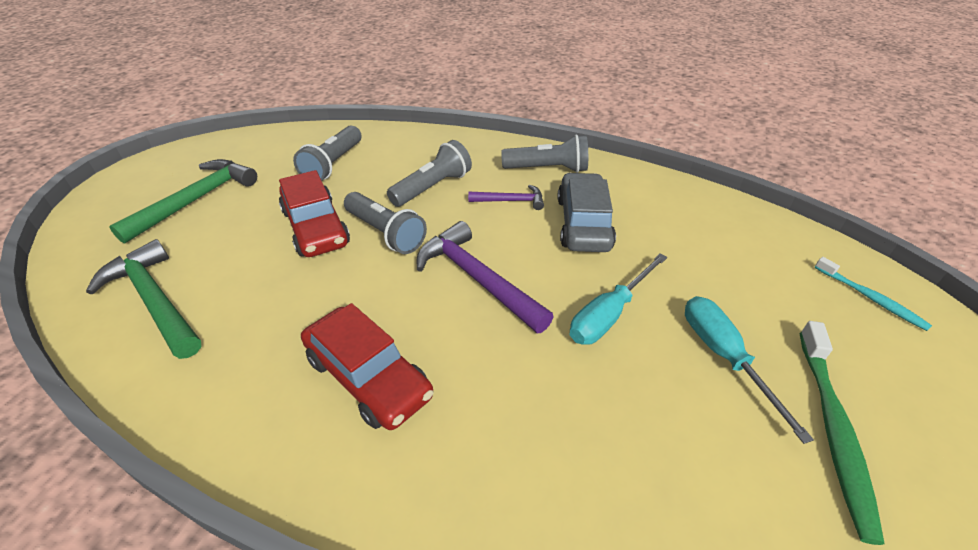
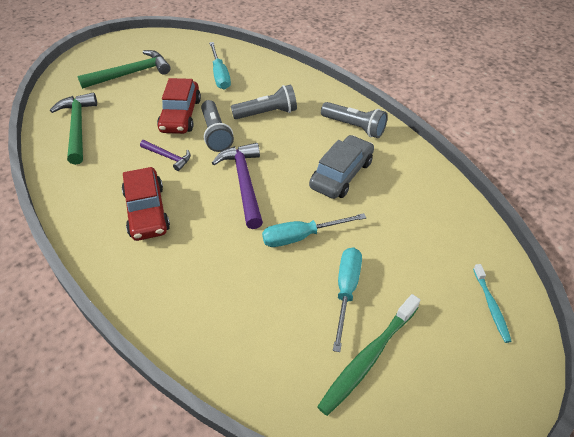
camera: 30 degrees right, 5 degrees up
grey flashlight [293,126,361,181] -> turquoise screwdriver [209,42,231,90]
purple hammer [468,185,544,210] -> purple hammer moved to [140,140,191,171]

